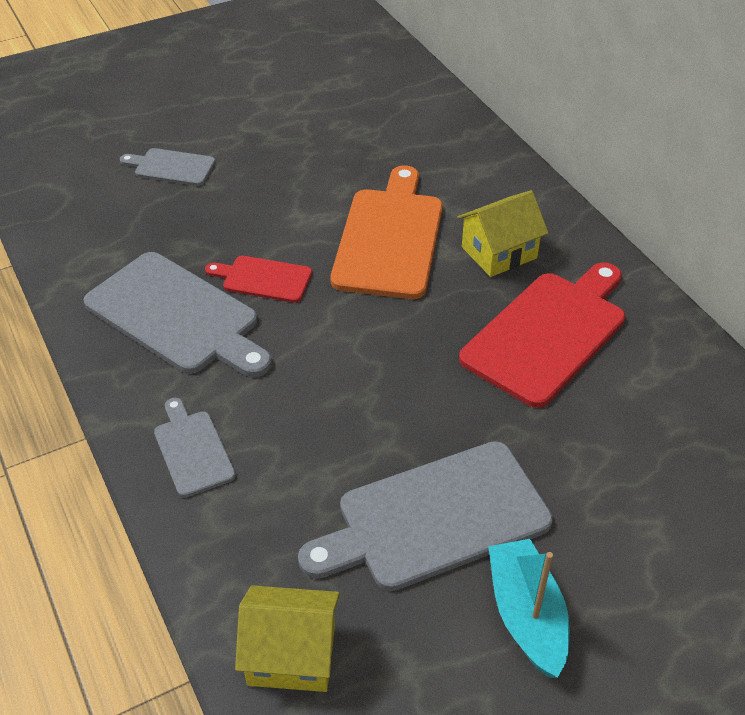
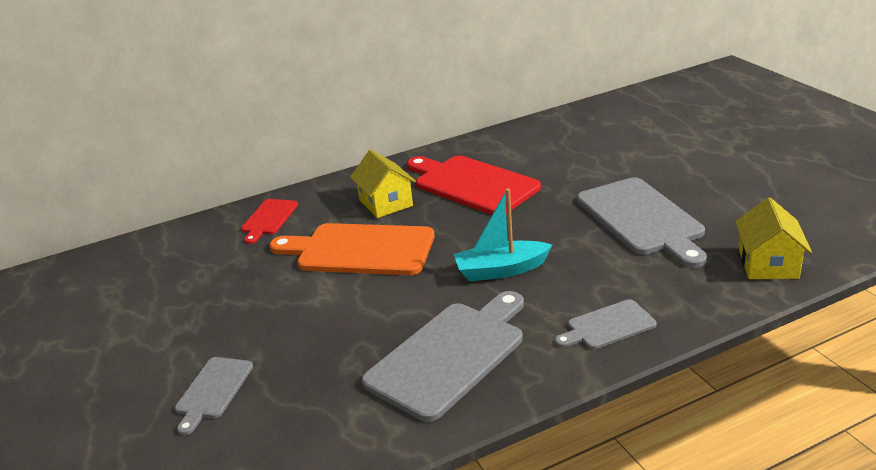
camera: 85 degrees left, 15 degrees down
red cutting board [205,256,312,303] -> red cutting board moved to [241,199,298,244]
turquoise boat [488,539,570,678] -> turquoise boat moved to [453,188,552,281]

